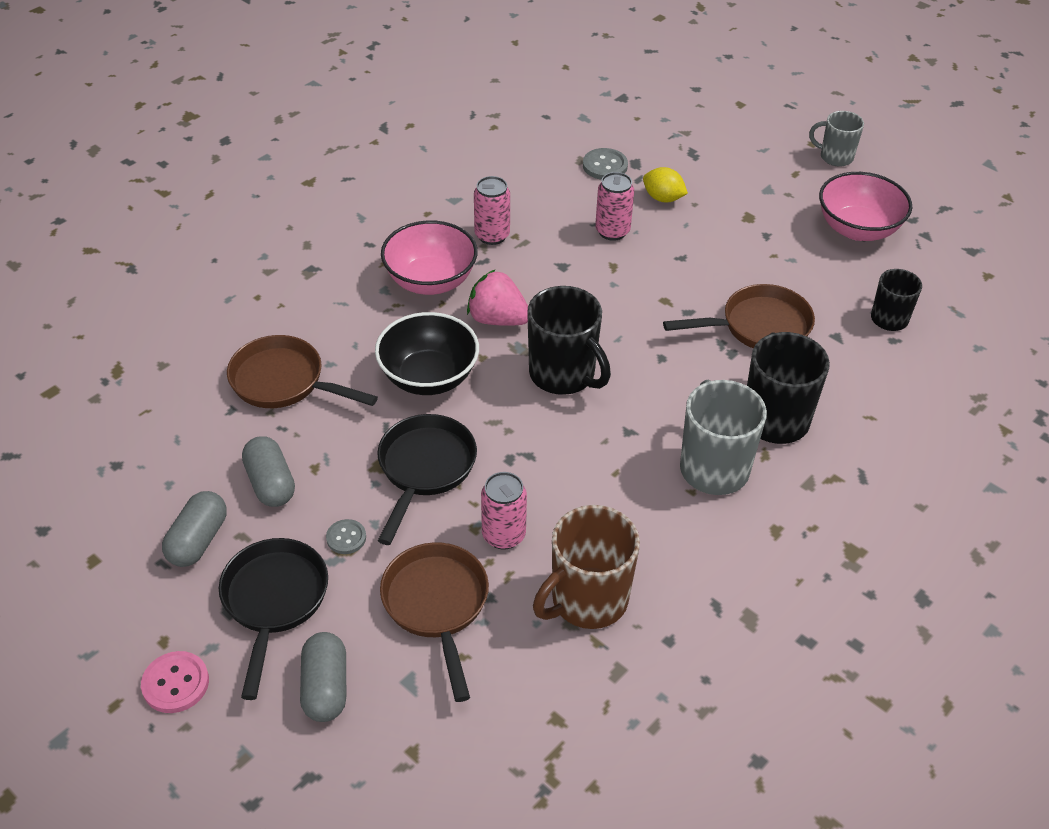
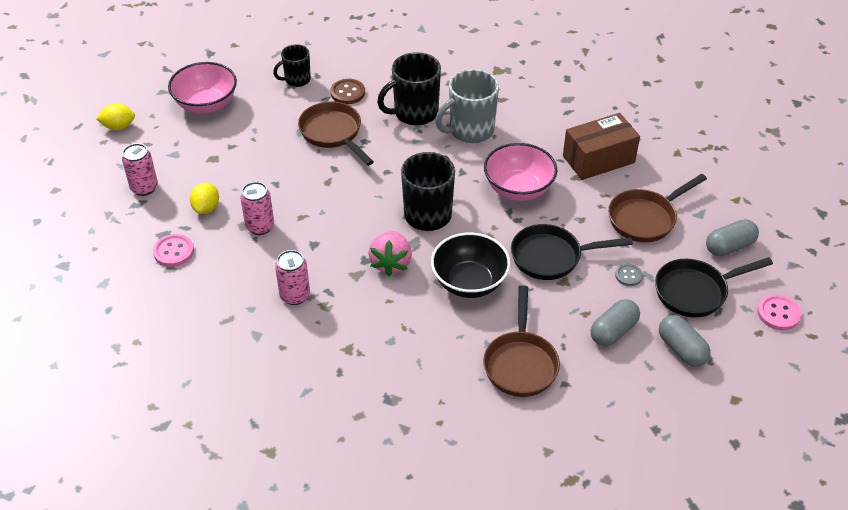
camera: 110 degrees left, 0 degrees up
grey capsule [162,491,227,567] -> grey capsule turned 60 degrees clockwise [659,315,711,367]
pink bowl [381,220,478,295] -> pink bowl moved to [484,143,557,201]
pink can [481,472,527,550] -> pink can moved to [122,143,158,196]
brown mug [533,505,640,629] -> brown box [563,113,640,180]
grey button [583,148,628,180] -> pink button [153,234,194,267]
grey mug [809,111,864,167] -> yellow lemon [96,104,135,130]
none -> brown button [330,79,365,104]

